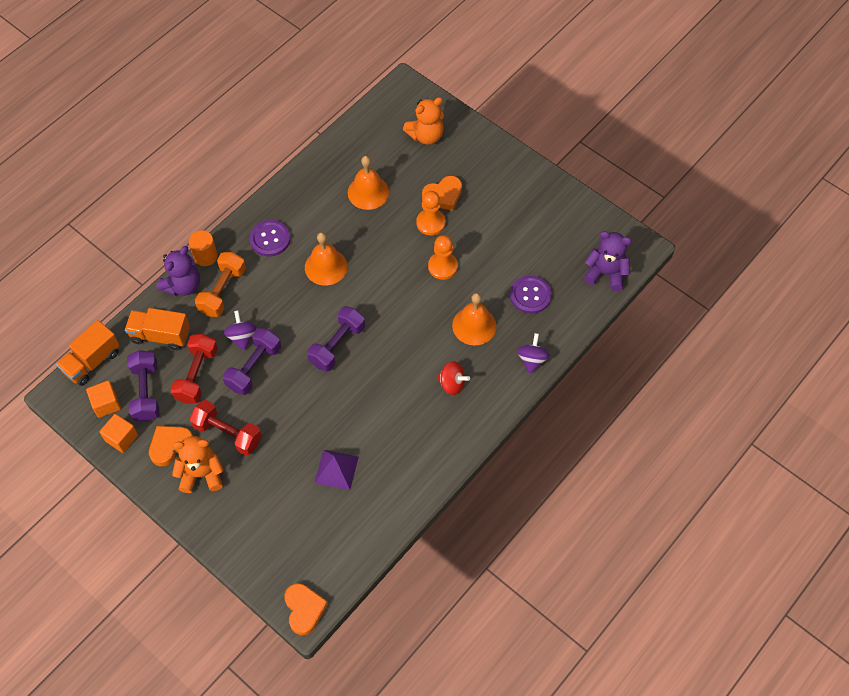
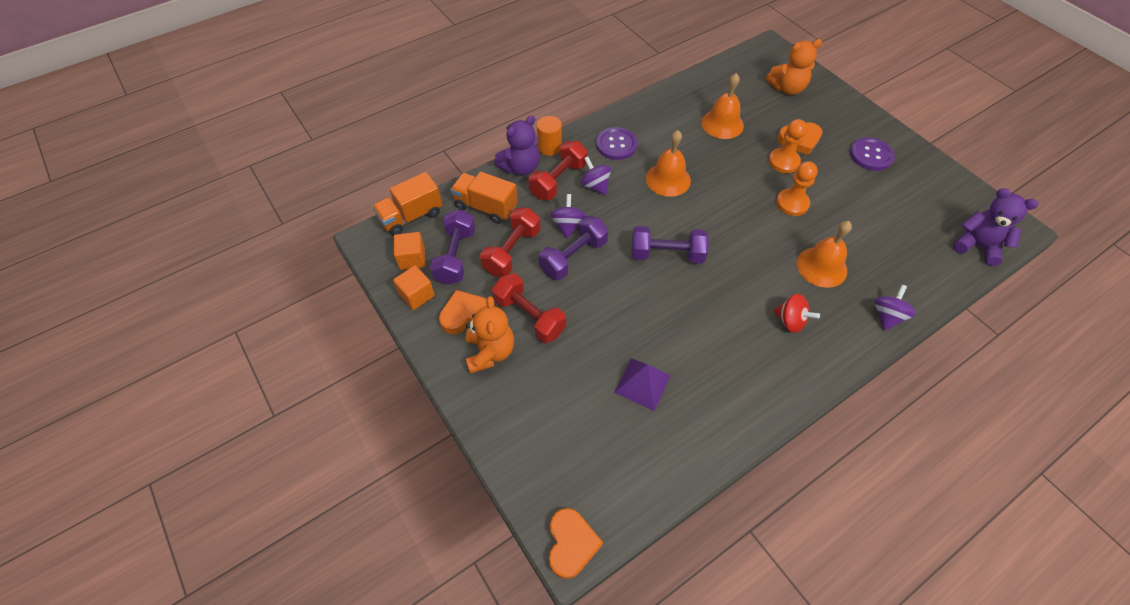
camera: 15 degrees right, 5 degrees down
orange teddy bear [172,436,224,493] -> orange teddy bear turned 75 degrees clockwise [466,296,514,374]
orange dumbbell [195,252,246,317] -> red dumbbell [529,141,588,200]
purple dumbbell [307,306,365,372] -> purple dumbbell turned 45 degrees clockwise [631,226,709,263]
purple button [510,275,552,314] -> purple button moved to [850,137,895,171]
none -> purple spinning top [580,156,611,195]

